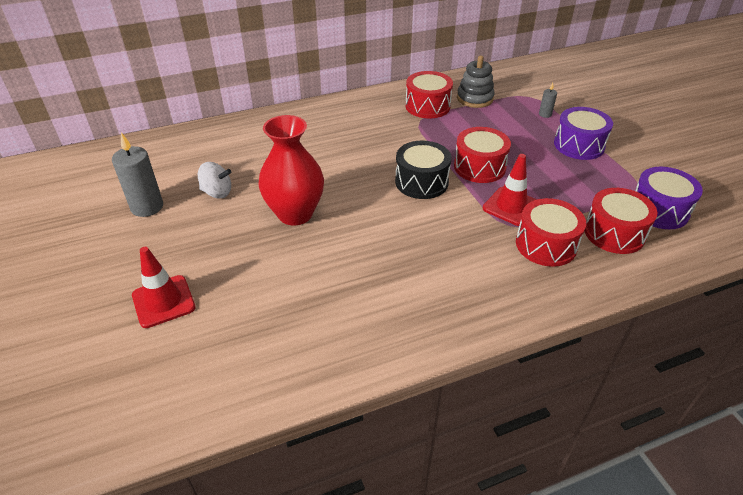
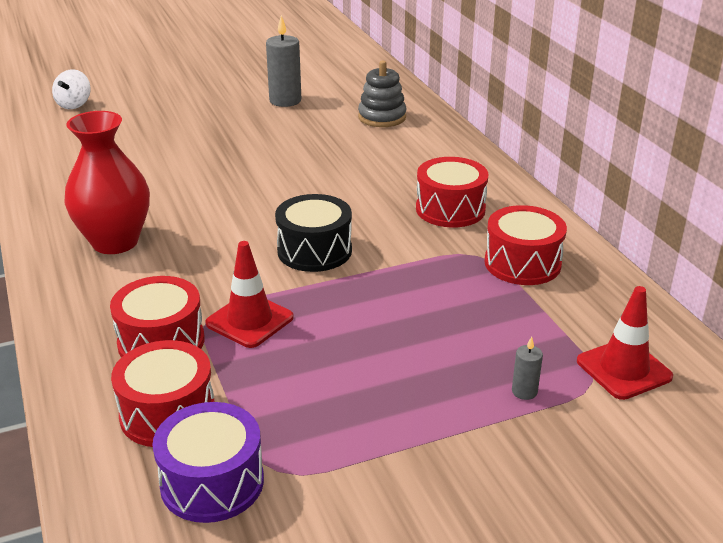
camera: 90 degrees right, 10 degrees down
red traffic cone [132,247,196,328] -> red traffic cone moved to [577,286,673,400]
white spinning top [198,162,231,199] -> white spinning top moved to [52,69,91,109]
red vase [258,115,324,225] -> red vase moved to [64,111,150,254]
red drum [454,127,511,183] -> red drum moved to [416,157,489,228]
grey stacking toy [457,56,495,108] -> grey stacking toy moved to [358,61,406,127]
purple drum [554,107,613,160] -> none

